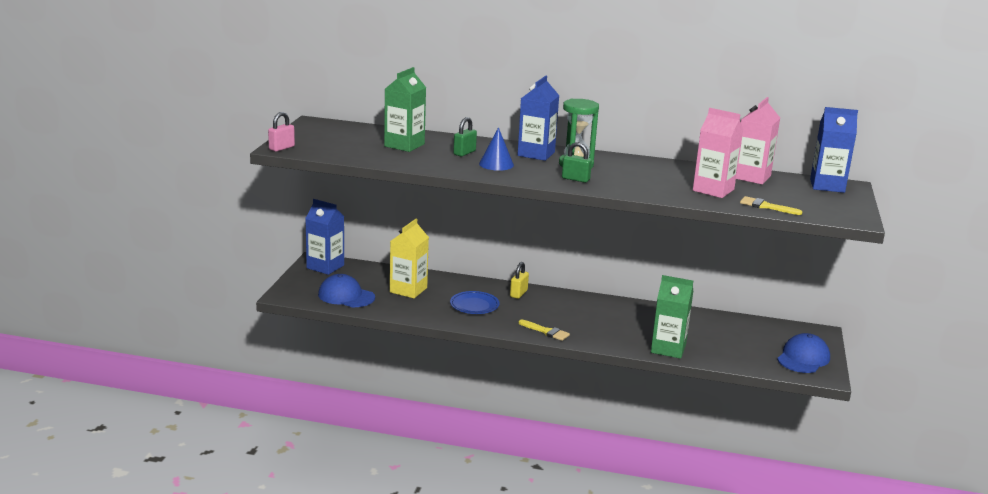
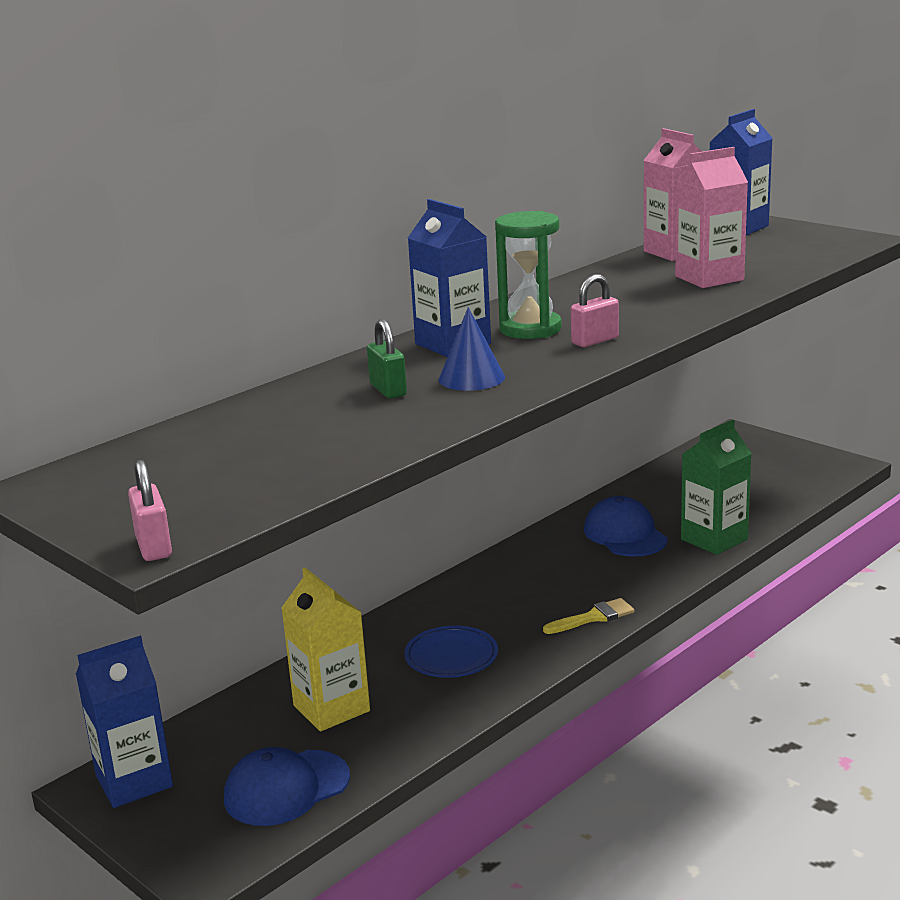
camera: 55 degrees left, 0 degrees up
green carton [384,67,426,152] -> none
yellow padlock [510,262,529,299] -> none
green padlock [562,142,592,183] -> pink padlock [571,274,619,347]
yellow brush [740,196,802,215] -> none
blue cap [777,333,830,373] -> blue cap moved to [584,496,668,557]

